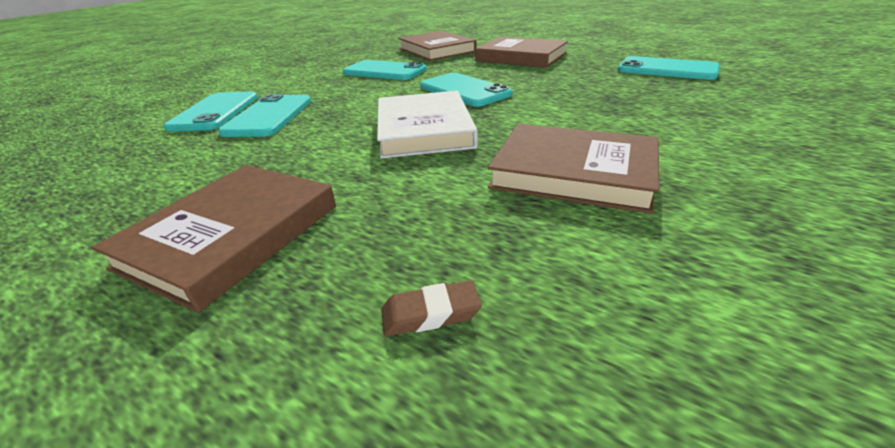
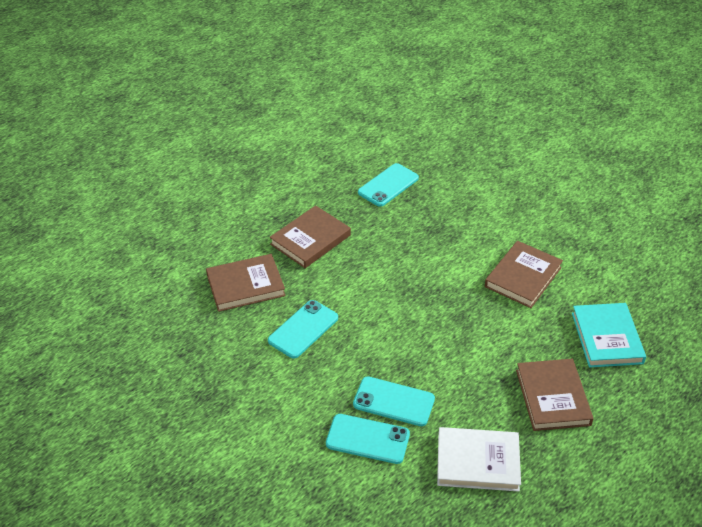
camera: 80 degrees left, 10 degrees up
brown book [92,165,336,313] -> brown book turned 45 degrees clockwise [516,359,594,431]
white book [377,91,478,159] -> white book moved to [437,427,521,492]
brown eraser [381,280,482,336] -> turquoise book [572,303,646,368]
turquoise phone [420,73,513,107] -> none

